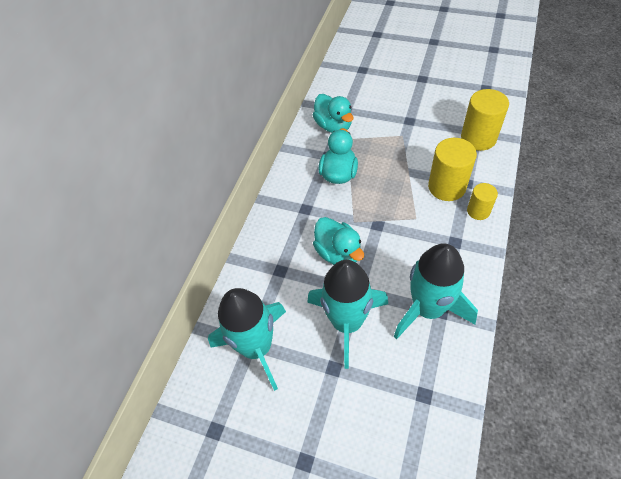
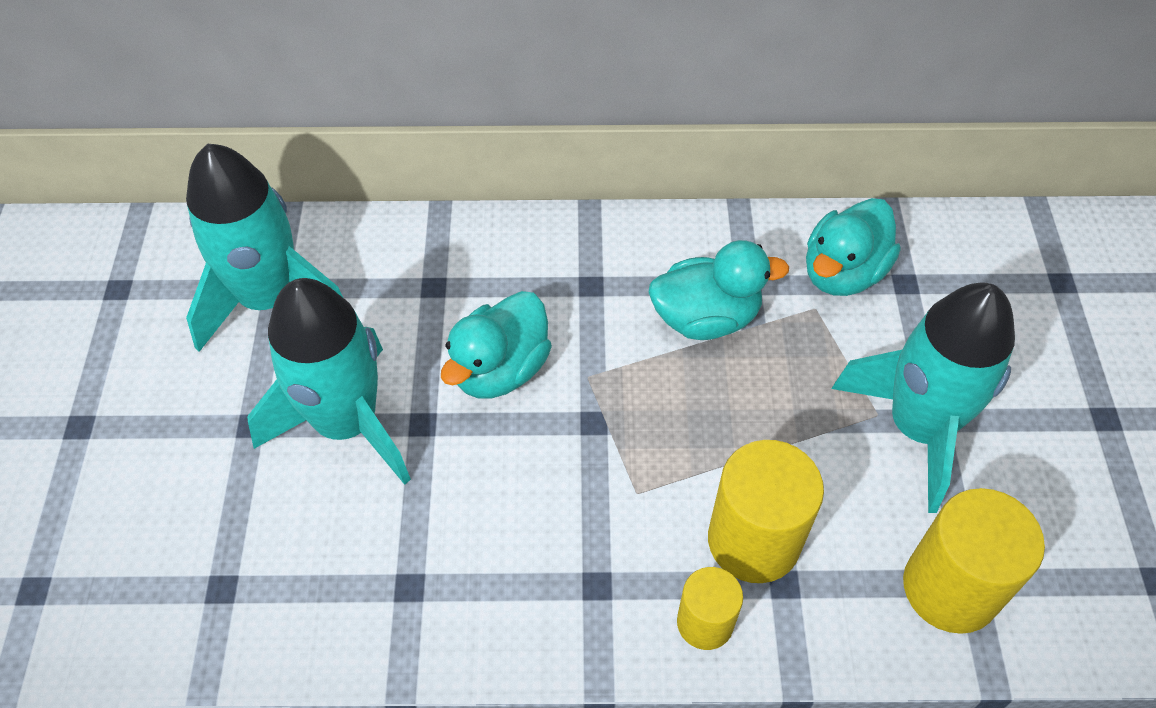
camera: 65 degrees right, 0 degrees up
turquoise rocket [394,243,478,340] -> turquoise rocket moved to [832,282,1015,513]

